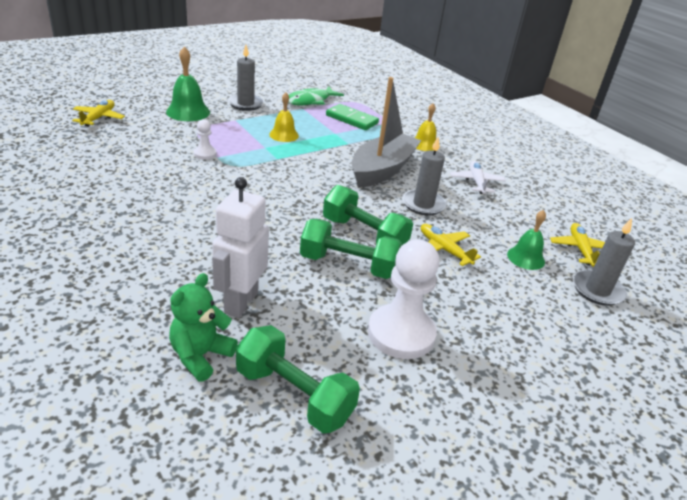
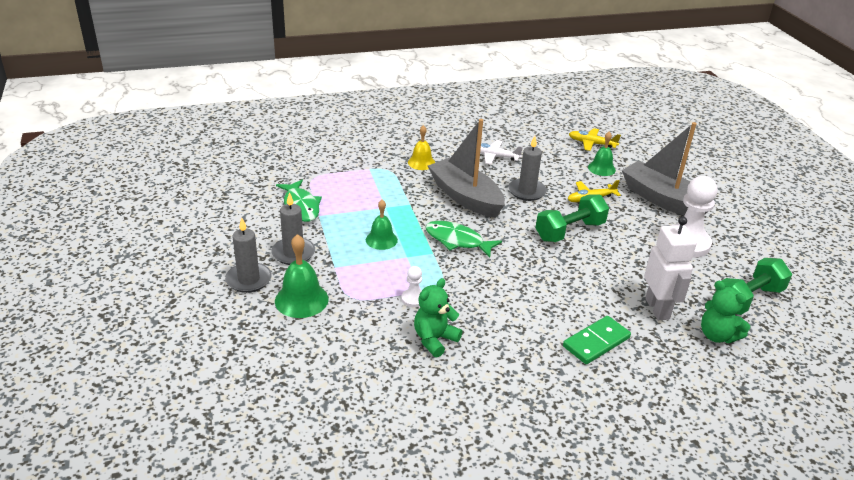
camera: 70 degrees left, 0 degrees up
yellow plane [72,100,125,127] -> none
white robot [212,177,269,318] -> white robot turned 135 degrees counterclockwise [644,216,697,320]
yellow bell [269,92,299,142] -> green bell [366,199,398,250]
green dumbbell [300,219,402,279] -> none
green domino [326,104,379,130] -> green domino moved to [563,316,631,364]
grey candle [573,218,635,306] -> grey candle moved to [225,218,272,293]
none -> green teddy bear [414,278,462,357]
none -> green fish [425,221,502,258]
none -> grey boat [622,122,715,215]

